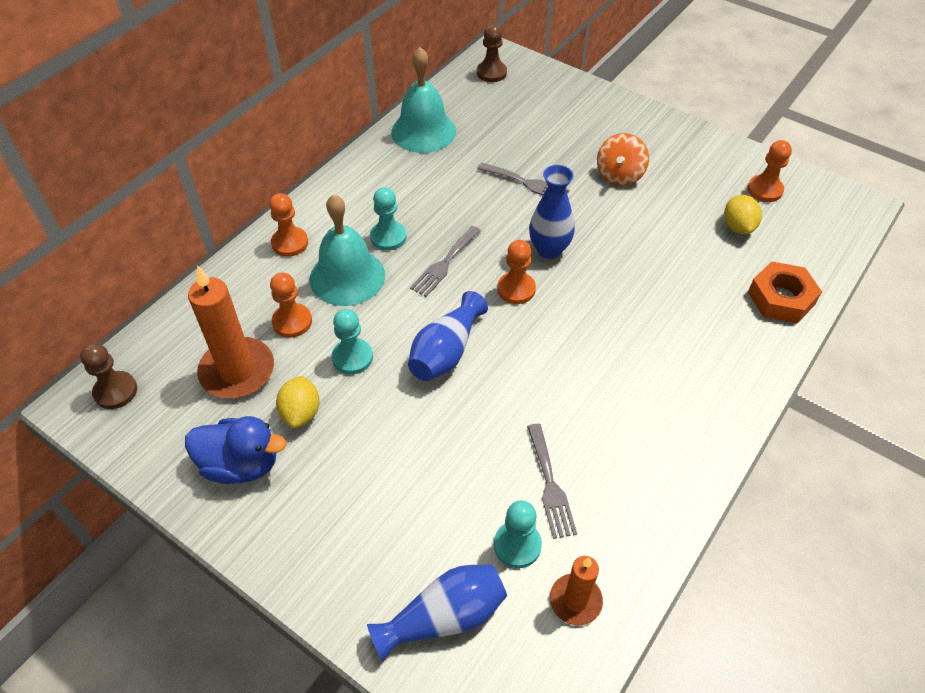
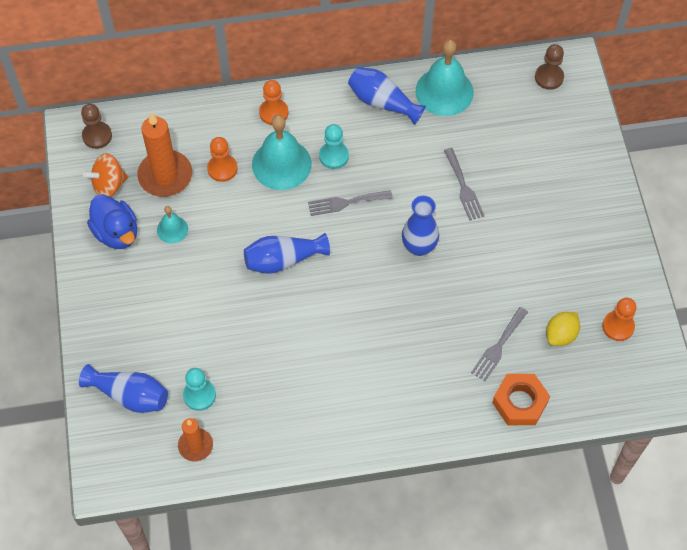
camera: 45 degrees right, 10 degrees up
yellow lemon [276,376,320,428] -> turquoise bell [157,206,188,244]
turquoise pawn [332,309,373,374] -> none
orange pawn [497,240,536,304] -> none
grey fork [527,424,577,539] -> grey fork moved to [471,307,528,381]
orange spinning top [597,133,649,186] -> orange spinning top moved to [83,153,128,197]
none -> blue vase [348,67,426,125]

